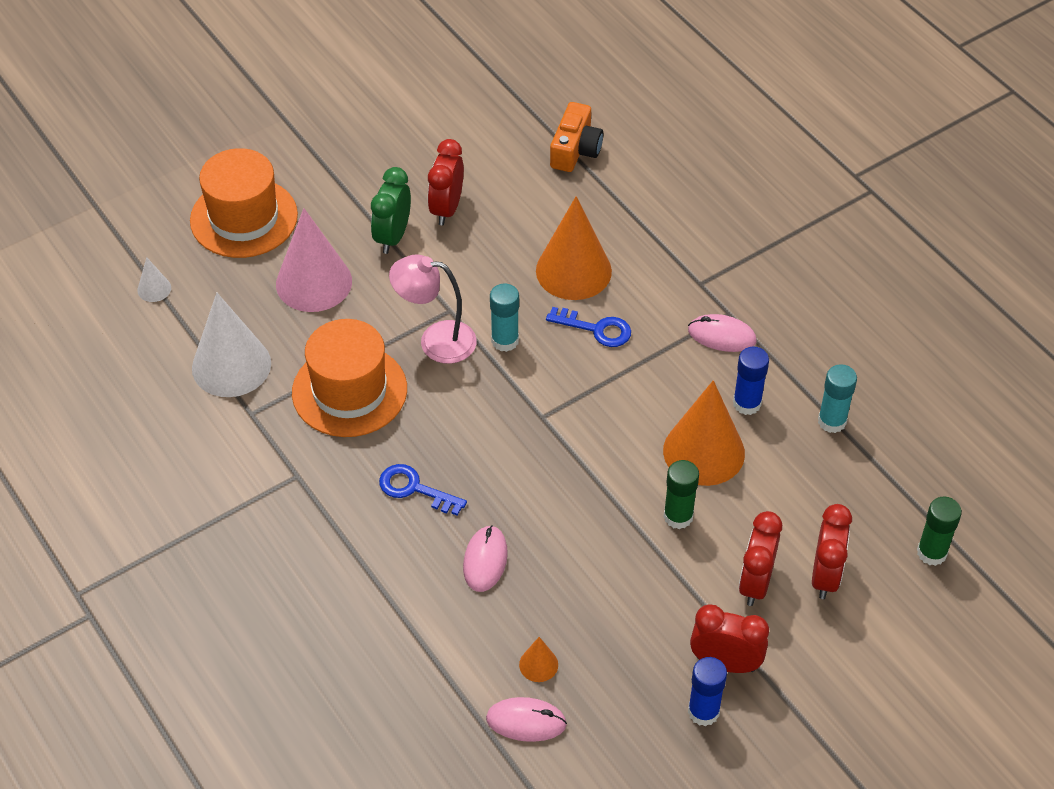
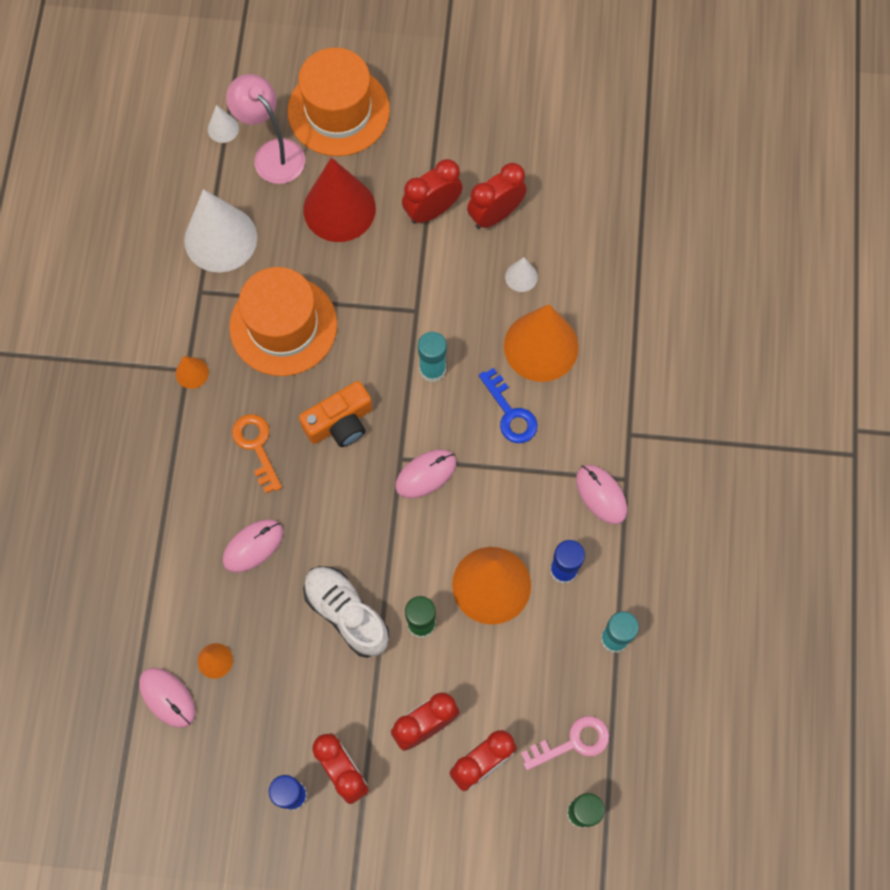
camera: 40 degrees right, 20 degrees up
pink cone [276,208,352,312] -> red cone [304,157,376,242]
green clock [371,167,411,254] -> red clock [402,159,463,224]
blue key [379,464,467,516] -> orange key [232,414,282,493]
pink lamp [389,254,477,364] -> pink lamp moved to [226,74,305,184]
orange camera [550,102,603,172] -> orange camera moved to [299,381,372,447]
none -> orange cone [176,356,209,389]
none -> white shoe [303,566,389,658]
none -> pink mouse [395,449,456,498]
none -> white cone [505,257,538,292]
none -> pink key [521,716,609,770]

